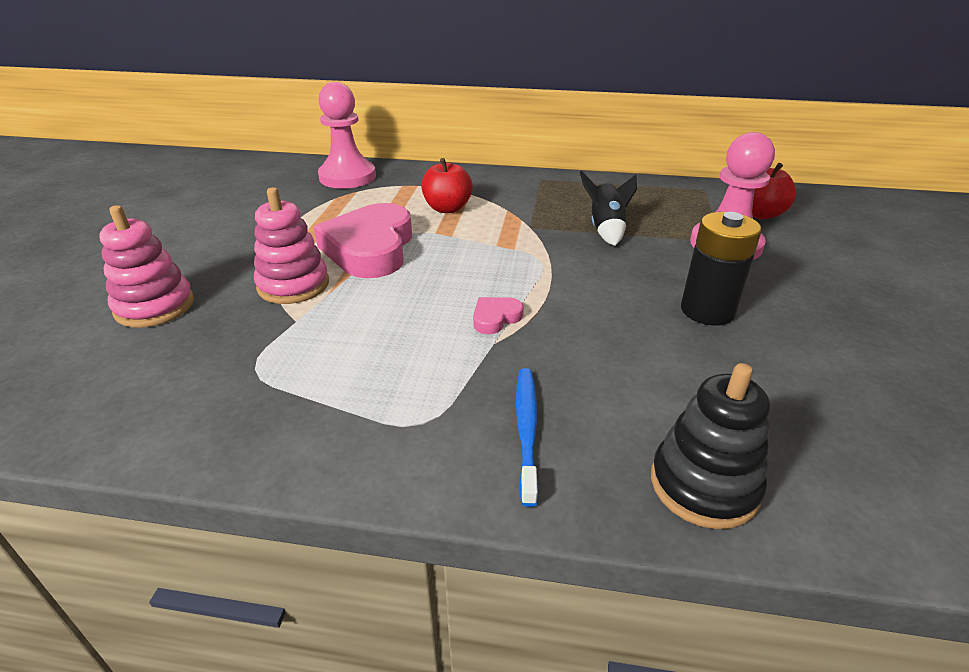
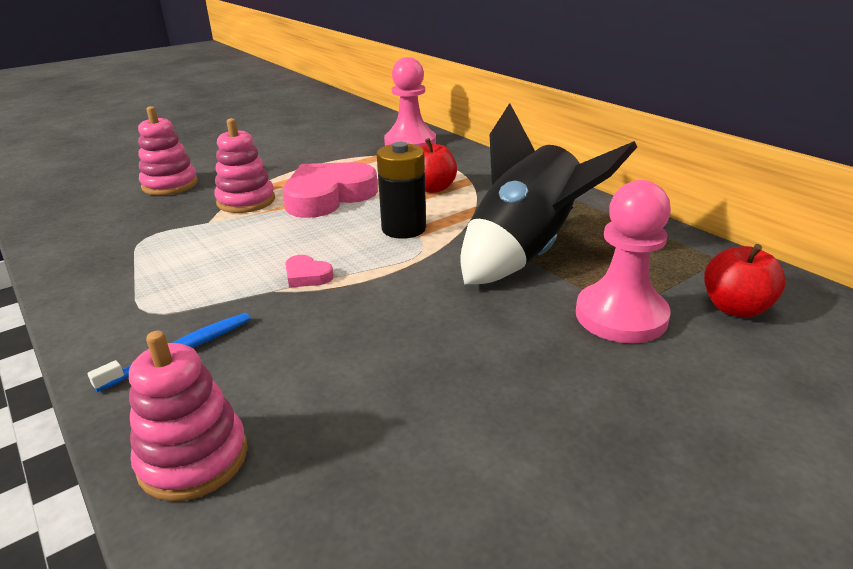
camera: 45 degrees right, 5 degrees down
pink heart [473,297,524,334] -> pink heart turned 150 degrees counterclockwise [285,255,334,288]
black rocket [580,171,637,246] -> black rocket [460,103,637,284], size x2.11
black stacking toy [651,363,770,529] -> pink stacking toy [129,331,248,501]
black battery [681,212,762,326] -> black battery moved to [377,142,426,239]

